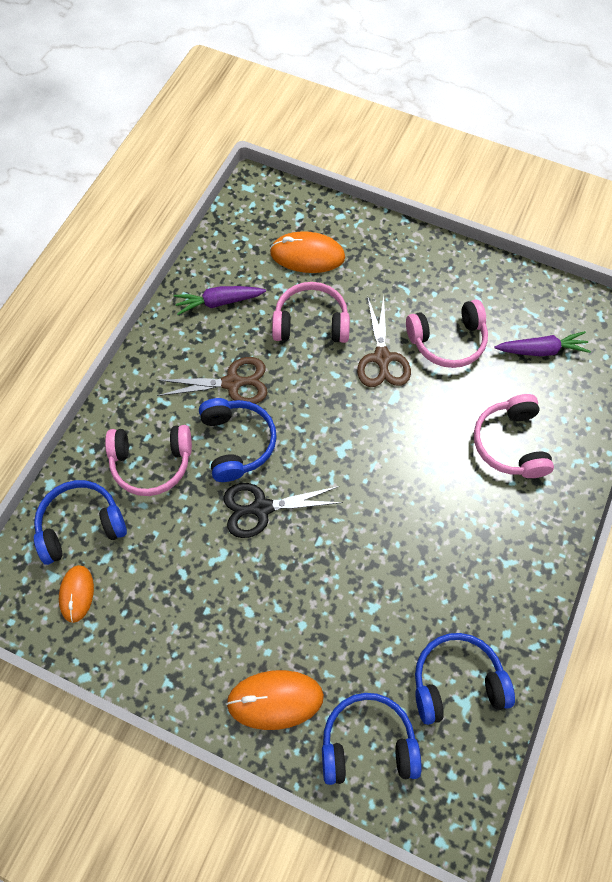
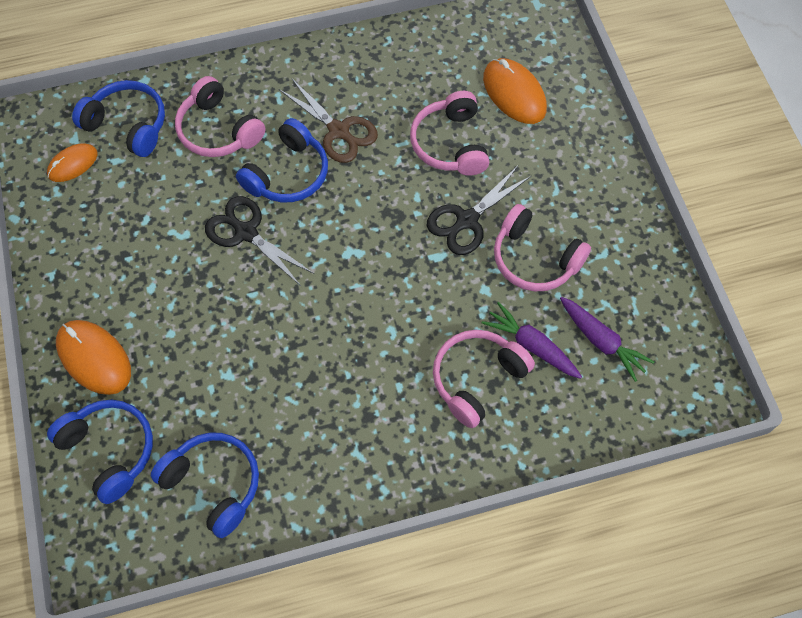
camera: 50 degrees right, 0 degrees up
purple carrot [174,286,266,315] -> purple carrot moved to [482,302,582,379]
pink headphones [272,282,350,343] -> pink headphones turned 150 degrees counterclockwise [410,91,489,176]
brown scissors [357,296,411,387] -> black scissors [427,166,531,255]

